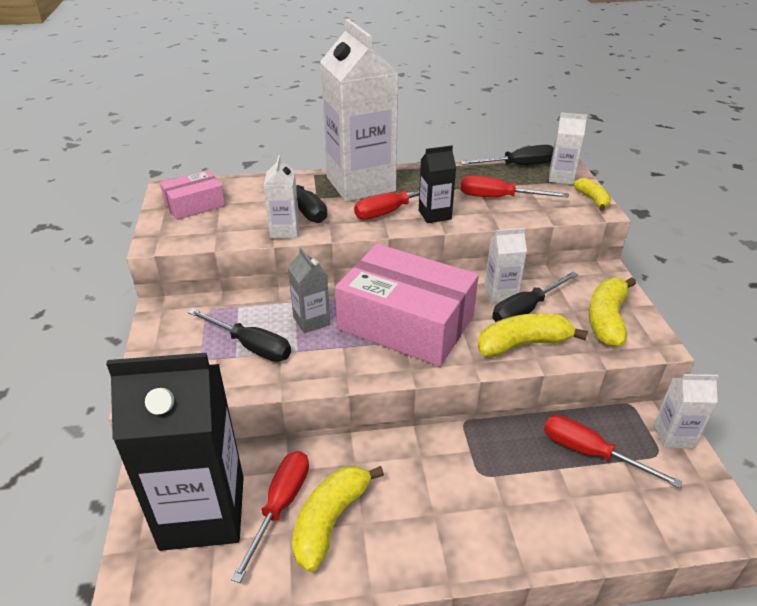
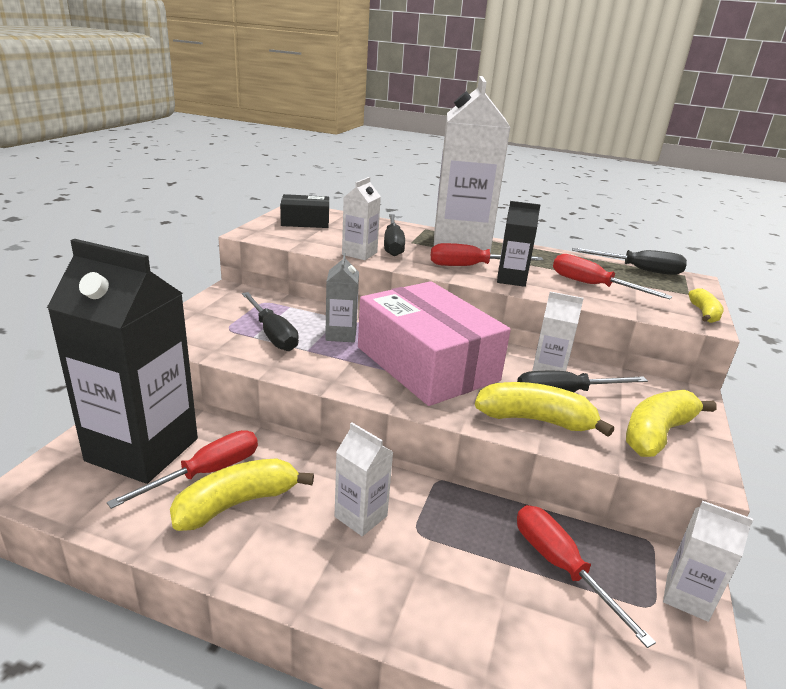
camera: 25 degrees right, 10 degrees down
pink box [160,170,225,220] -> black box [280,194,329,228]
white carton [549,113,587,185] -> white carton moved to [335,422,393,536]

